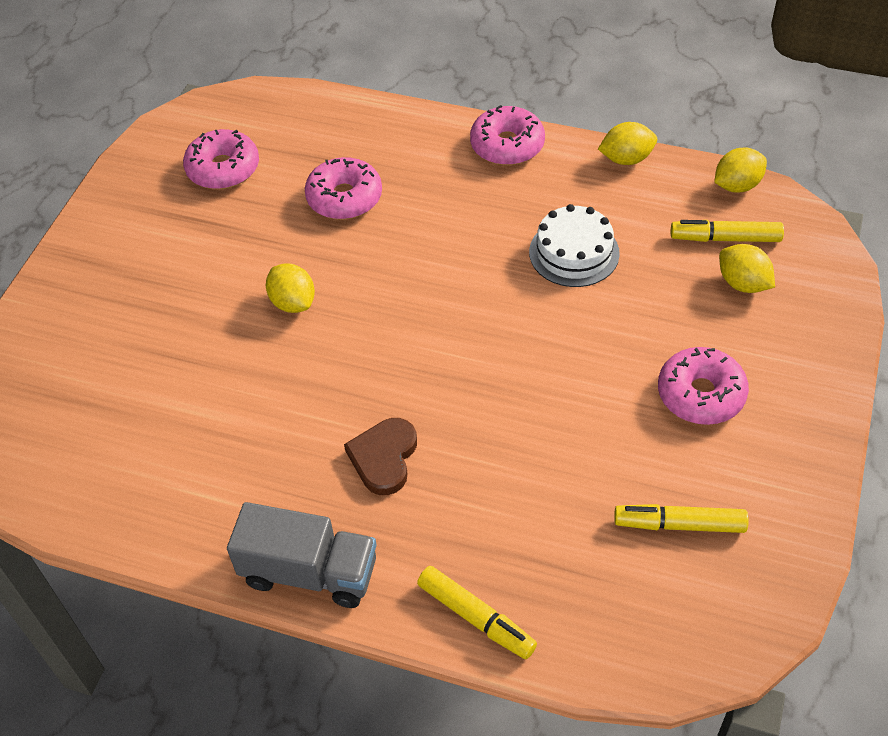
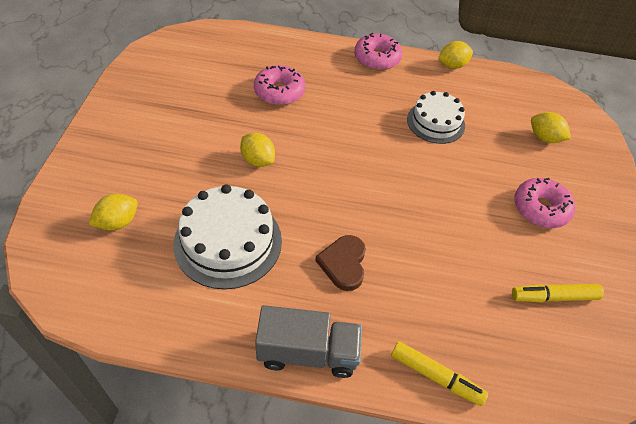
camera: 15 degrees left, 0 degrees up
pink donut [183,129,259,189] -> none
yellow marker [671,220,784,242] -> none
yellow lemon [714,148,767,193] -> yellow lemon moved to [89,194,138,231]
none -> white cake [173,184,282,289]

